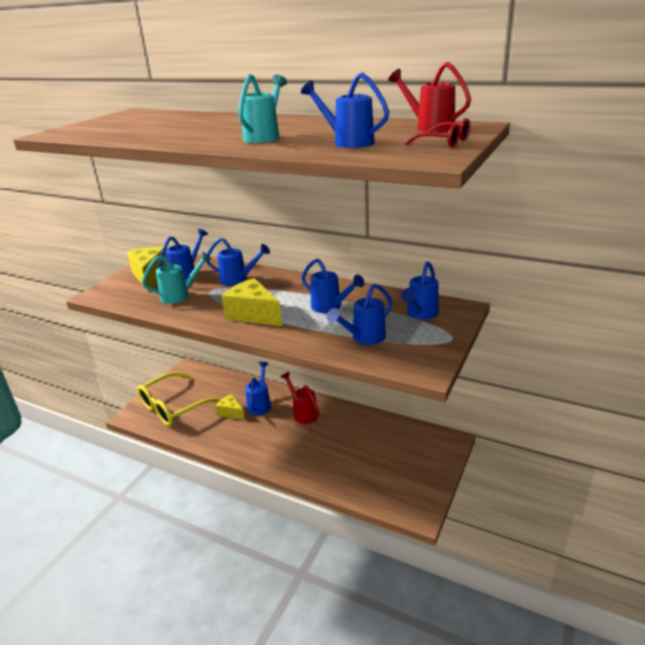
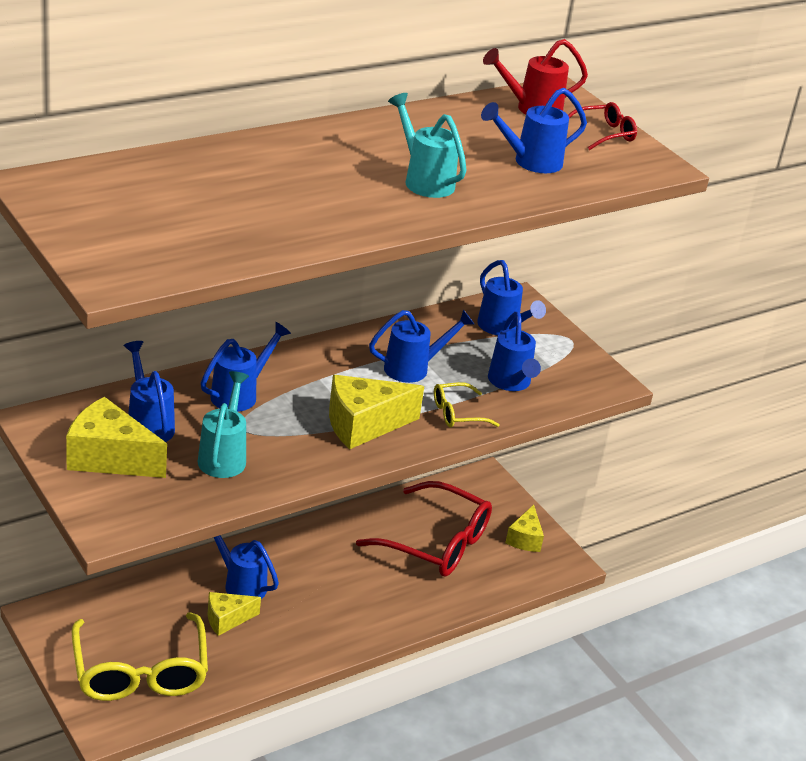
camera: 65 degrees left, 5 degrees up
red watering can [281,372,319,424] -> none
none -> red glasses [356,481,492,577]
none -> yellow glasses [434,382,500,427]
none -> yellow cheese [505,505,544,552]

